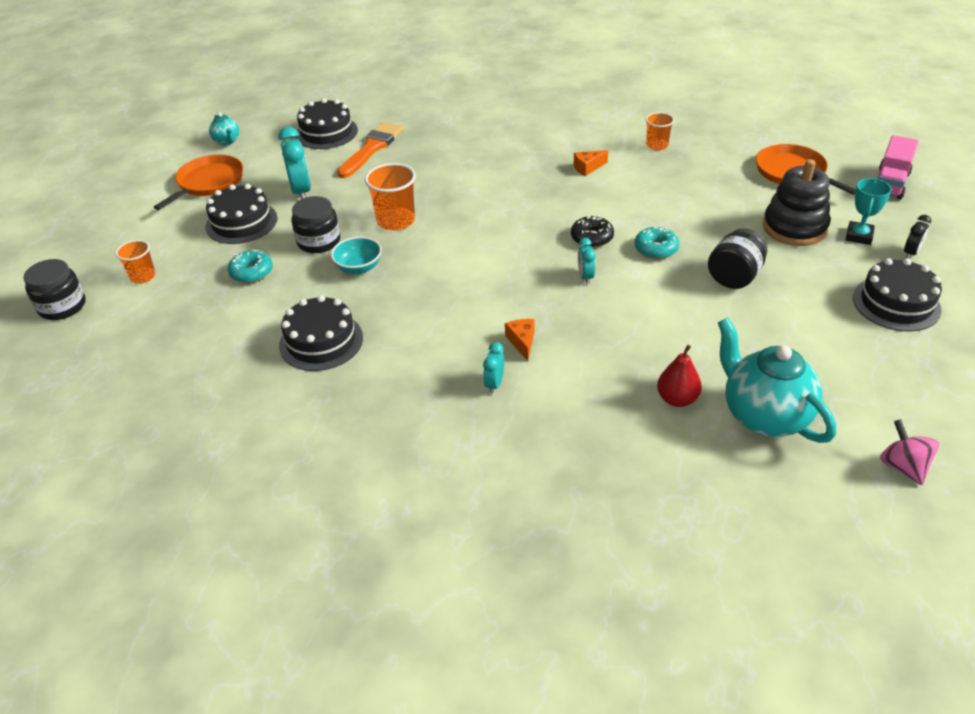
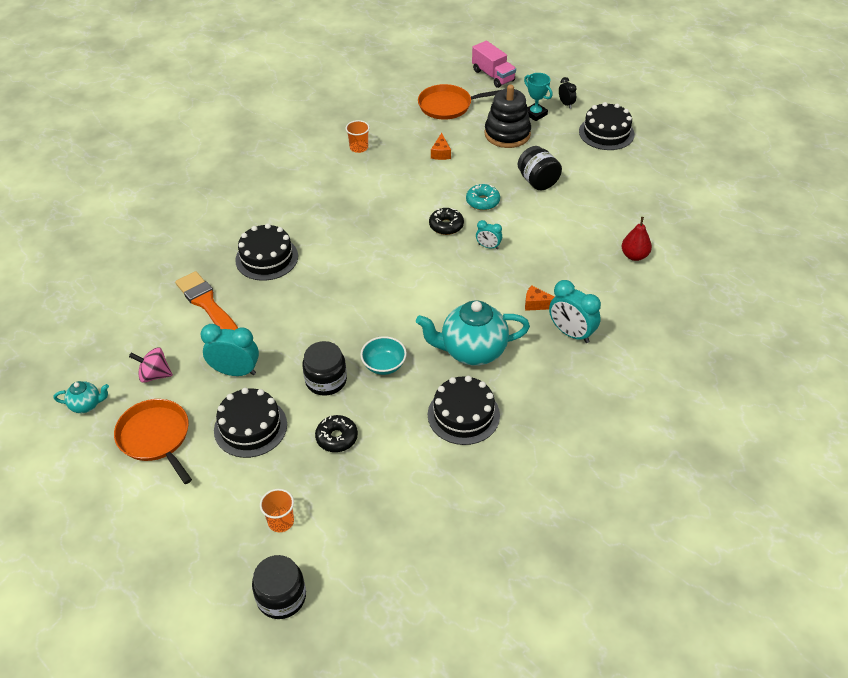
camera: 65 degrees left, 5 degrees up
turquoise donut [228,250,273,283] -> black donut [315,415,358,452]
black cake [295,98,358,149] -> black cake moved to [235,223,298,281]
orange cup [365,163,416,230] -> none
turquoise clock [483,342,504,394] -> turquoise clock [549,280,601,343], size x1.82
orange cheese [574,150,608,176] -> orange cheese moved to [431,133,451,160]
turquoise teapot [718,318,836,443] -> turquoise teapot moved to [416,301,530,366]
pink spinning top [880,419,939,485] -> pink spinning top moved to [129,347,173,383]

